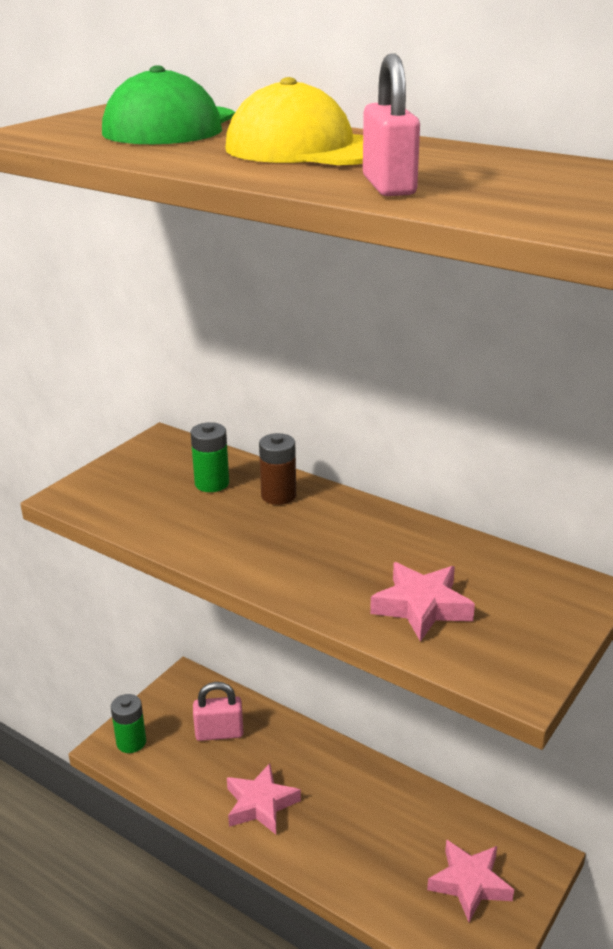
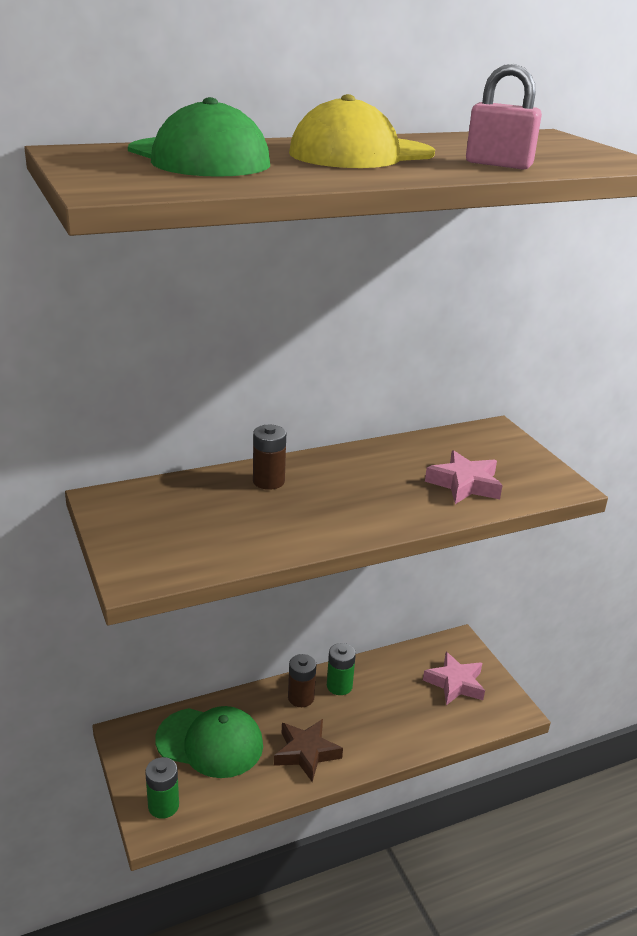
camera: 60 degrees left, 0 degrees up
green battery [190,422,229,492] -> green battery moved to [327,643,356,695]
pink padlock [193,682,244,741] -> green cap [155,706,263,778]
pink star [227,763,301,834] -> brown star [274,719,343,782]
none -> brown battery [288,654,316,707]

